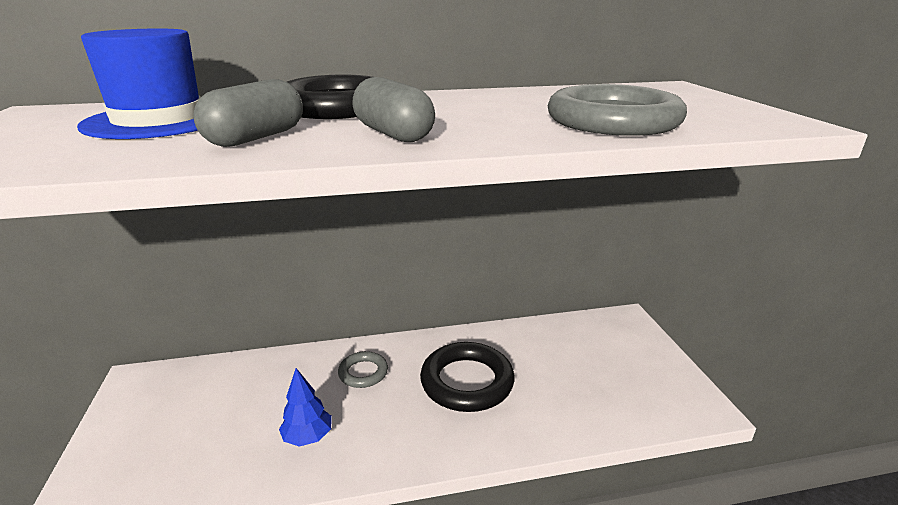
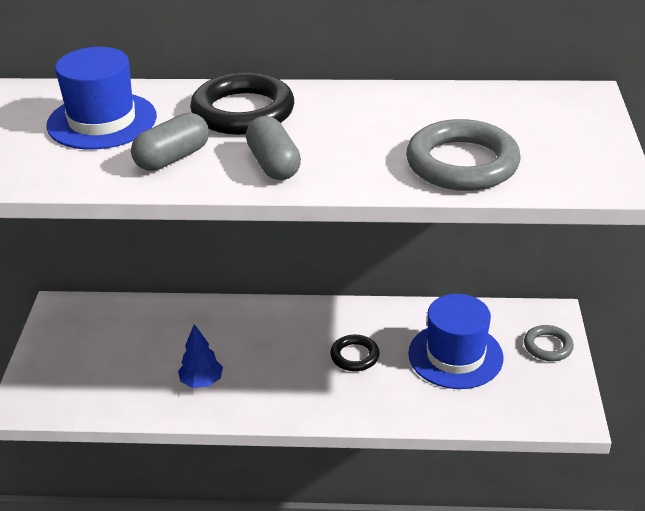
camera: 15 degrees right, 10 degrees up
grey ring [338,351,388,388] -> grey ring moved to [524,325,574,361]
black ring [420,342,515,412] -> black ring [330,334,380,371], size x0.54
none -> blue hat [408,294,504,389]

